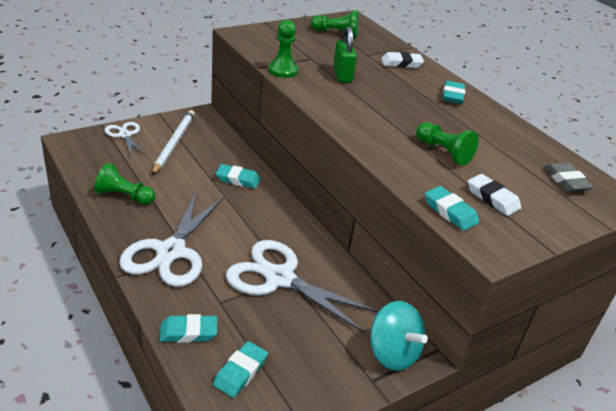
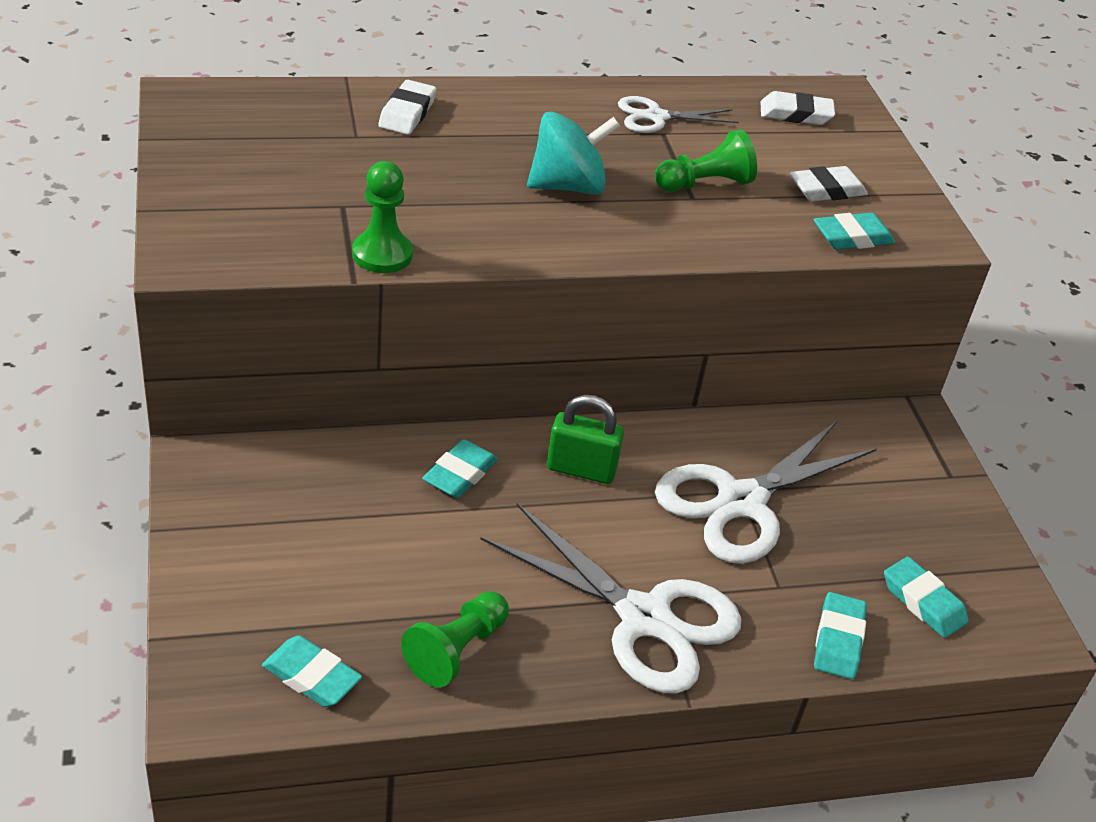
camera: 70 degrees left, 5 degrees up
white scissors [104,122,146,159] -> white scissors moved to [618,96,739,133]
white pencil [152,110,195,175] -> none
green pawn [311,10,359,38] -> none
green padlock [333,26,357,83] -> green padlock moved to [547,395,624,484]
turquoise spinning top [370,301,428,371] -> turquoise spinning top moved to [527,111,620,195]
turquoise eraser [443,81,465,104] -> turquoise eraser moved to [262,636,362,707]
grey eraser [544,162,593,192] -> white eraser [761,91,835,125]

